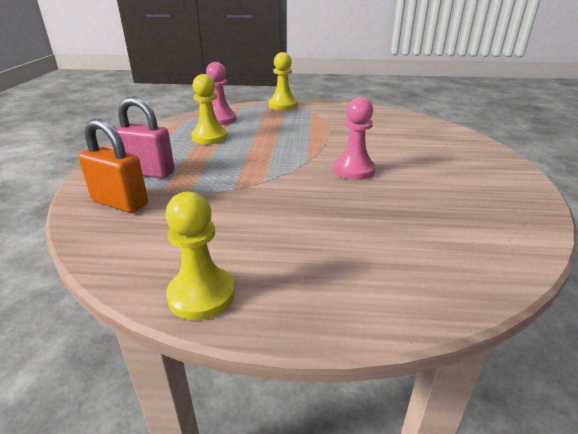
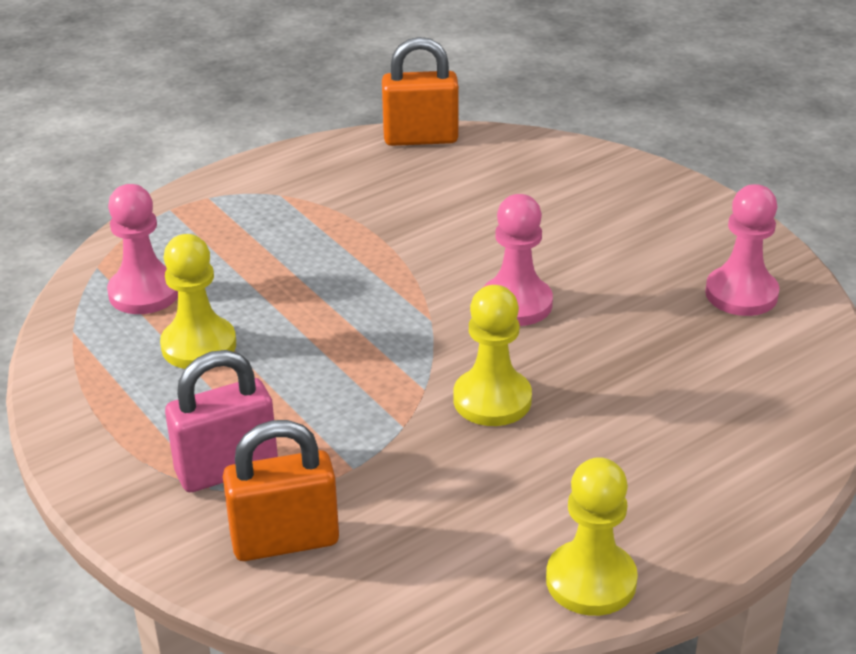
camera: 40 degrees left, 5 degrees up
yellow pawn [269,52,297,110] -> yellow pawn moved to [453,285,532,426]
none -> orange padlock [382,37,459,146]
none -> pink pawn [705,184,779,316]

